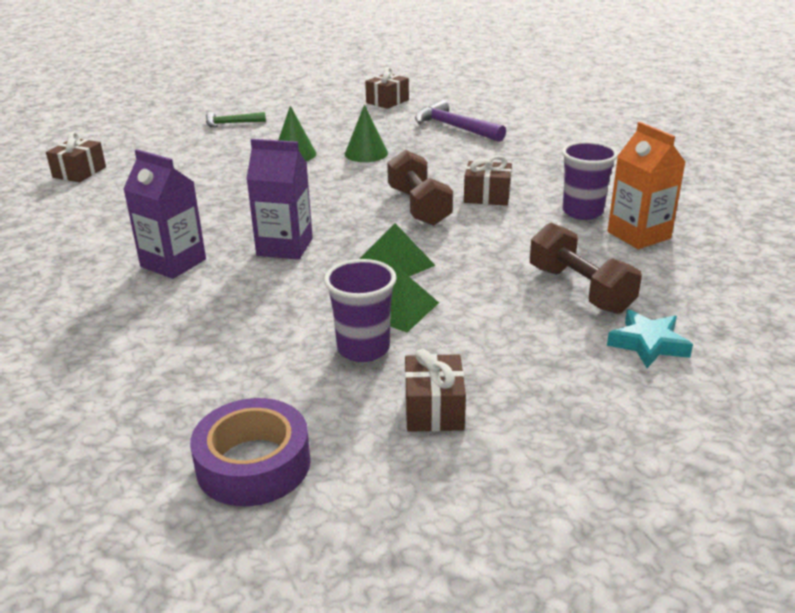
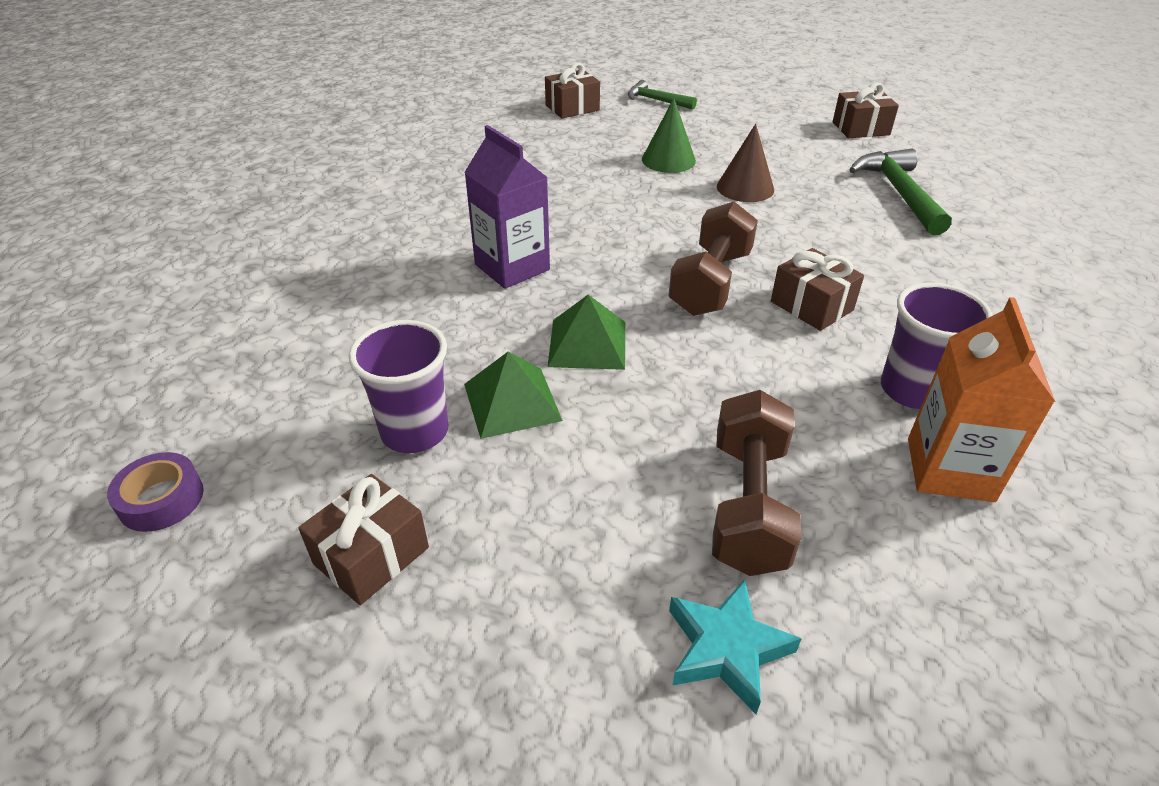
camera: 40 degrees right, 10 degrees up
brown gift [46,132,106,182] -> brown gift moved to [545,62,600,119]
purple carton [123,149,206,279] -> none
purple tape [190,398,311,506] -> purple tape [107,452,204,532], size x0.60
green cone [345,105,388,162] -> brown cone [717,124,774,202]
purple hammer [415,100,506,142] -> green hammer [849,149,952,235]

